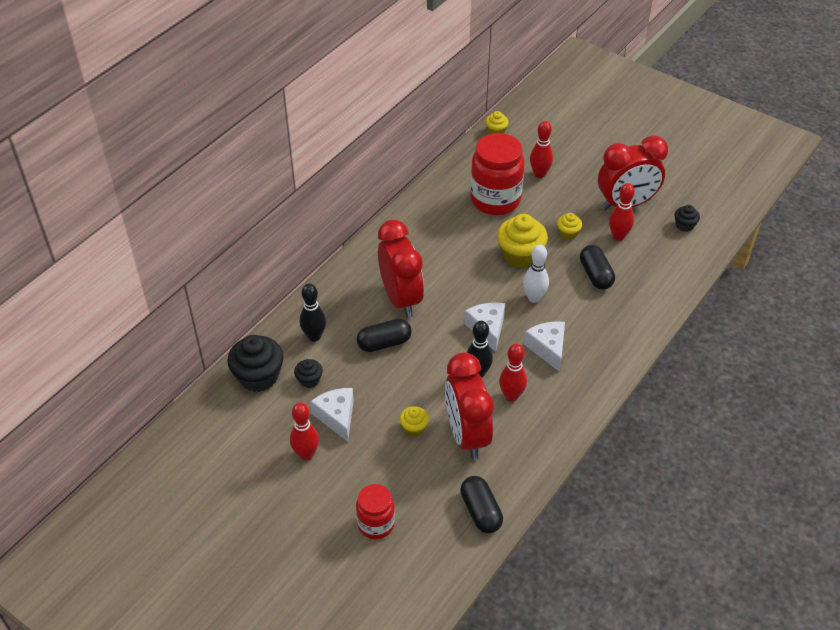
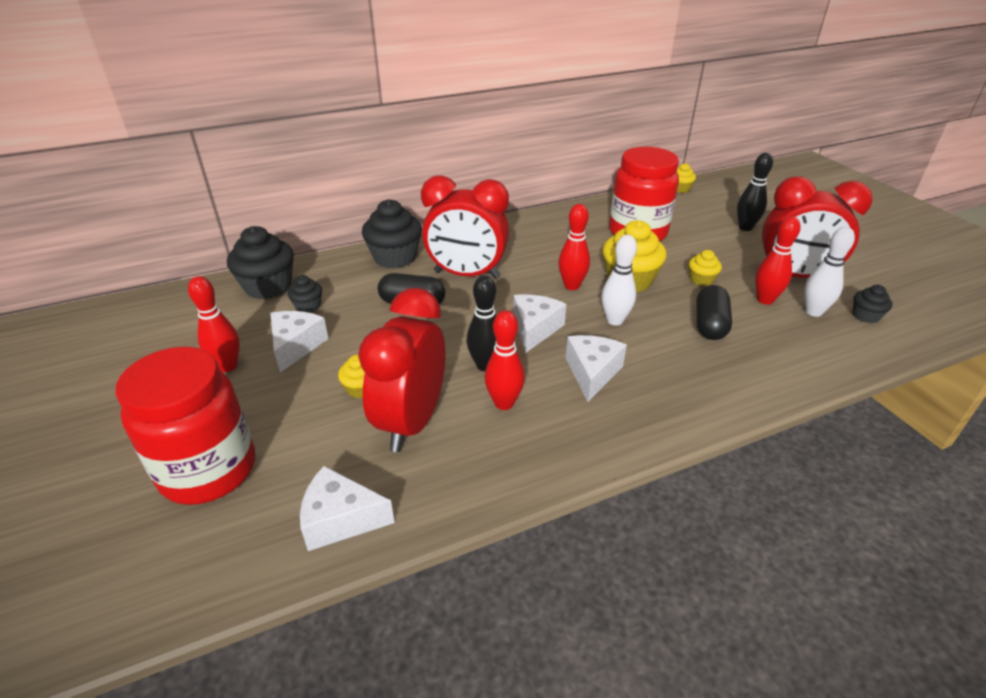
camera: 30 degrees right, 10 degrees down
black bowling pin [300,283,326,342] -> black bowling pin moved to [737,153,773,231]
red jar [356,484,395,539] -> red jar [115,347,255,505], size x1.75
red clock [378,220,424,318] -> red clock turned 90 degrees clockwise [421,175,509,279]
black capsule [460,476,503,533] -> white cheese [300,466,395,551]
red bowling pin [530,121,553,178] -> red bowling pin moved to [558,204,590,290]
none -> black cupcake [362,199,422,269]
none -> white bowling pin [804,227,855,317]

